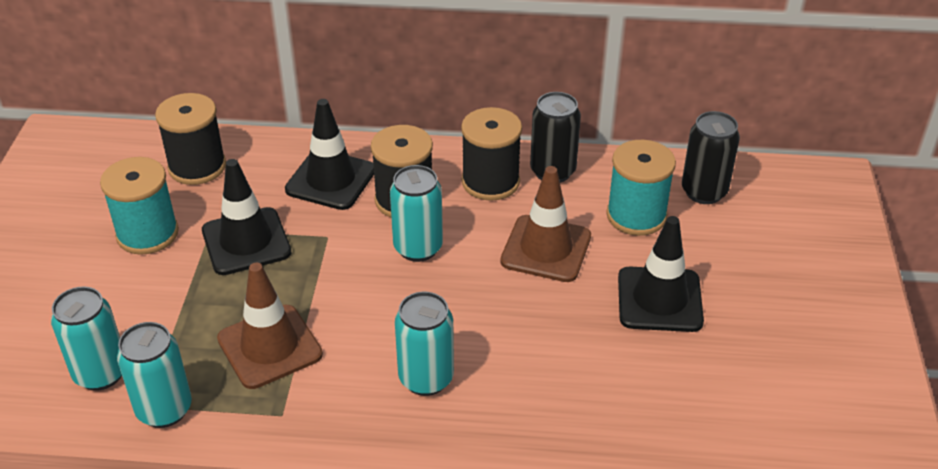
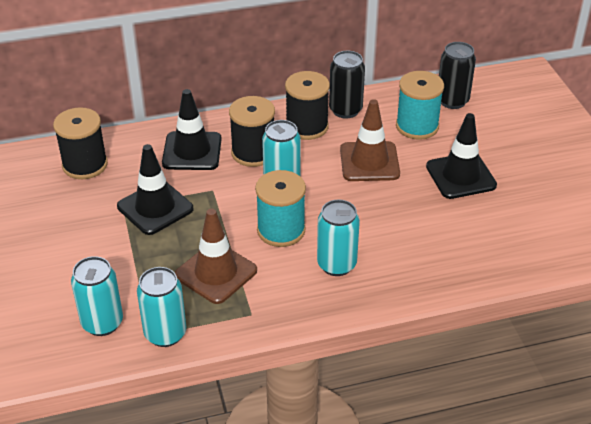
camera: 20 degrees left, 0 degrees up
turquoise spool [100,157,179,255] -> turquoise spool moved to [255,170,306,247]

